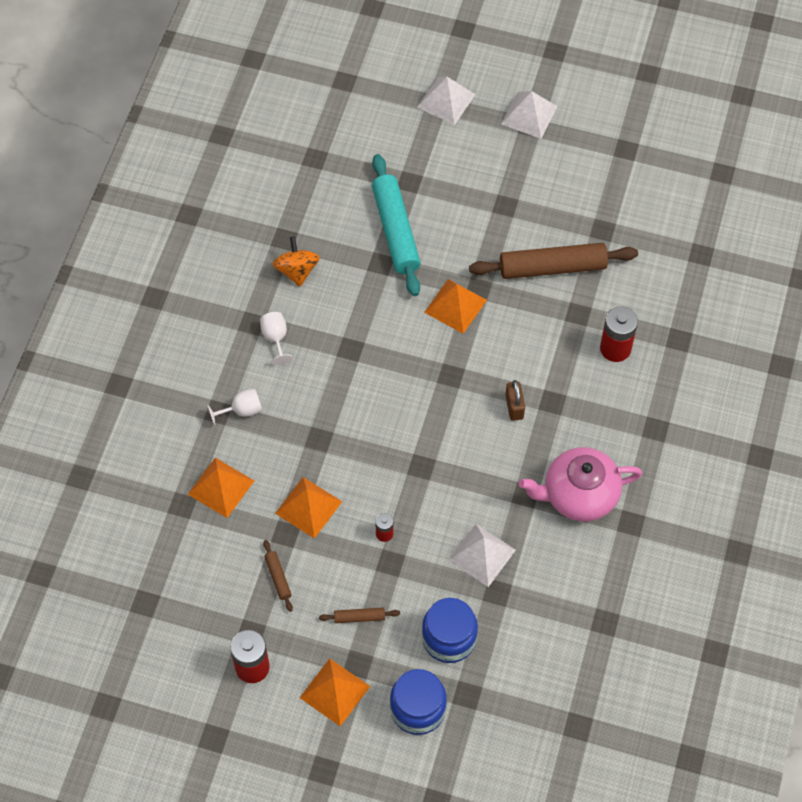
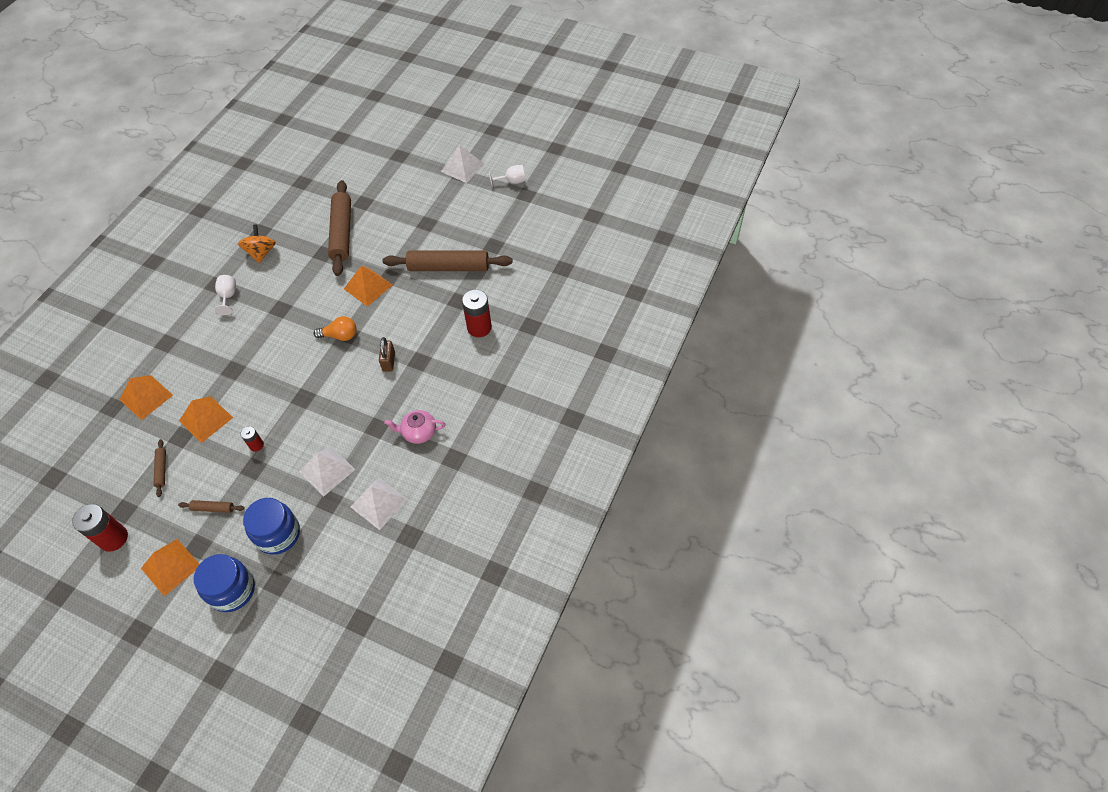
camera: 10 degrees right, 5 degrees down
white goblet [208,389,262,426] -> white goblet moved to [489,165,526,187]
turquoise rolling pin [372,154,421,296] -> brown rolling pin [328,180,351,276]
white pyramid [417,77,476,125] -> white pyramid moved to [350,478,408,530]
pink teapot [519,447,642,522] -> pink teapot [384,410,446,444], size x0.57
none -> orange light bulb [314,316,356,341]

